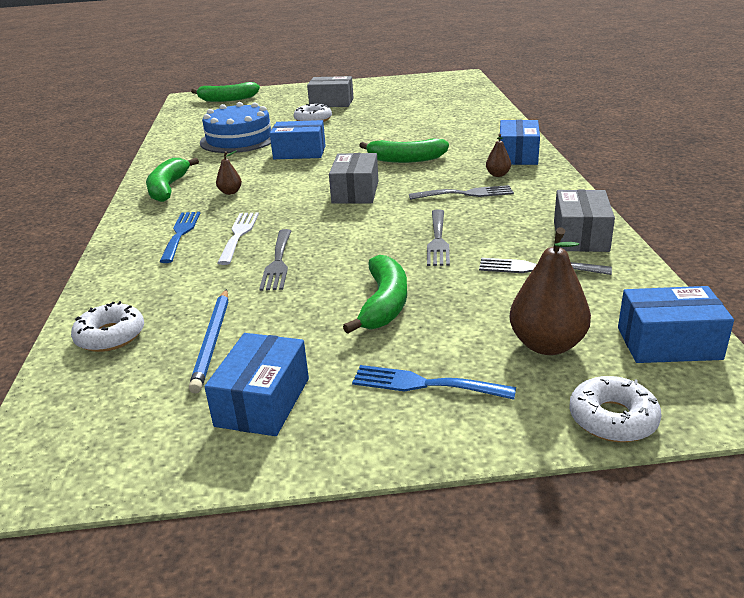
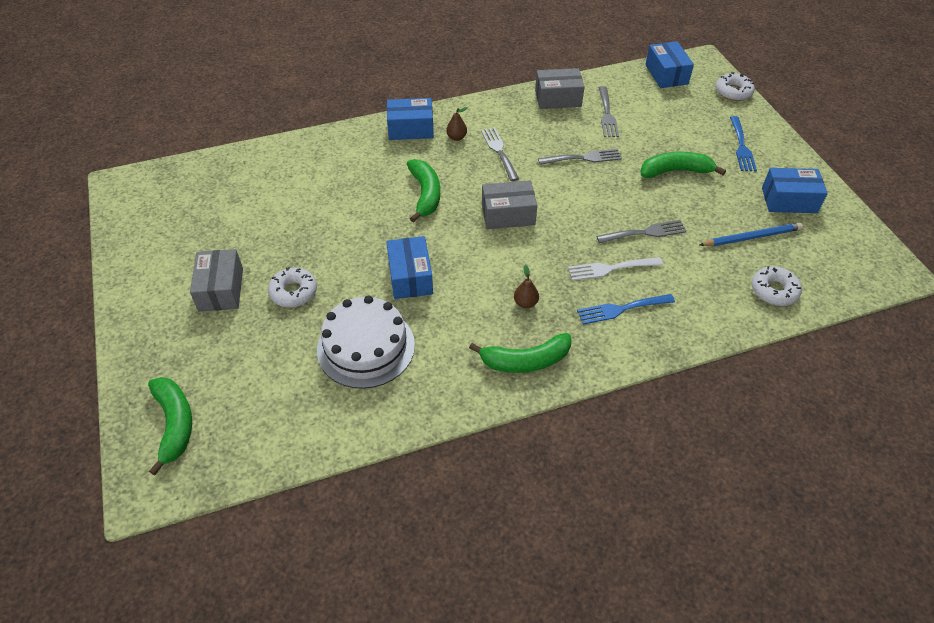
camera: 105 degrees left, 20 degrees up
blue cake [200,102,272,153] -> white cake [317,295,415,389]
brown pear [509,227,591,355] -> none

